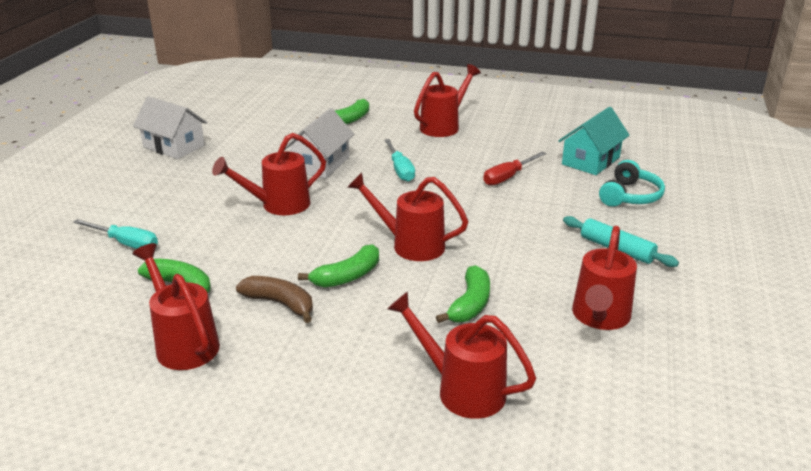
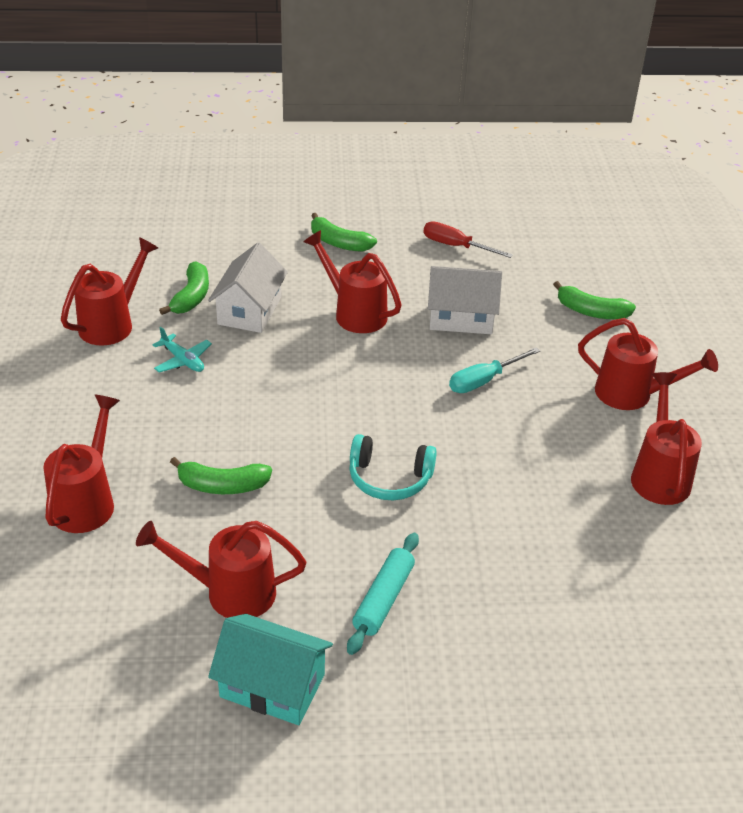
camera: 70 degrees right, 10 degrees up
turquoise screwdriver [73,219,158,249] -> none
white house [133,96,207,159] -> white house moved to [208,243,288,333]
brown banana [236,276,313,323] -> turquoise plane [152,327,212,373]
green banana [298,244,379,288] -> green banana moved to [311,213,377,252]
red watering can [348,172,469,261] -> red watering can moved to [631,372,702,505]
red screwdriver [483,152,546,186] -> red screwdriver moved to [423,221,513,258]
turquoise house [558,107,630,175] -> turquoise house moved to [208,614,333,725]
turquoise headphones [599,160,665,207] -> turquoise headphones moved to [349,434,437,500]

